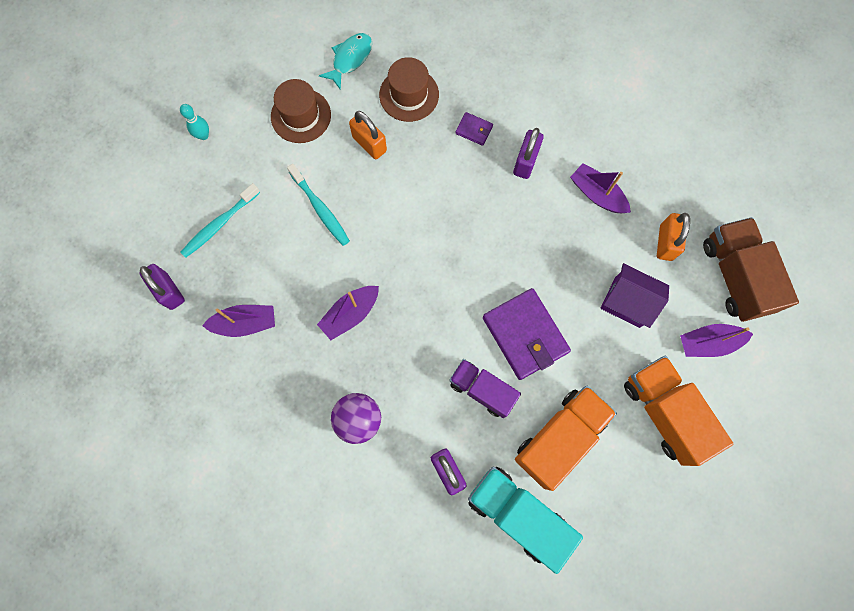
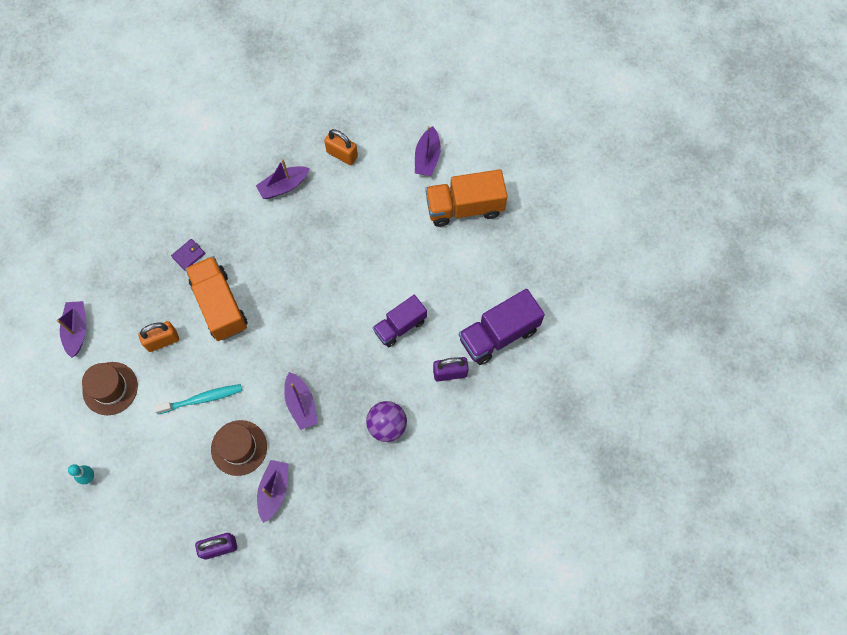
camera: 70 degrees left, 5 degrees down
turquoise toothbrush [180,183,260,258] -> none
turquoise fish [319,33,372,90] -> purple boat [56,301,86,358]
brown hat [379,57,439,122] -> brown hat moved to [211,420,267,476]
turquoise truck [468,467,583,574] -> purple truck [459,289,545,365]
purple wallet [483,288,571,380] -> none
purple padlock [513,128,544,179] -> none
orange truck [515,386,617,491] -> orange truck moved to [185,256,248,341]
purple house [601,263,669,328] -> none
brown truck [703,217,799,322] -> none

